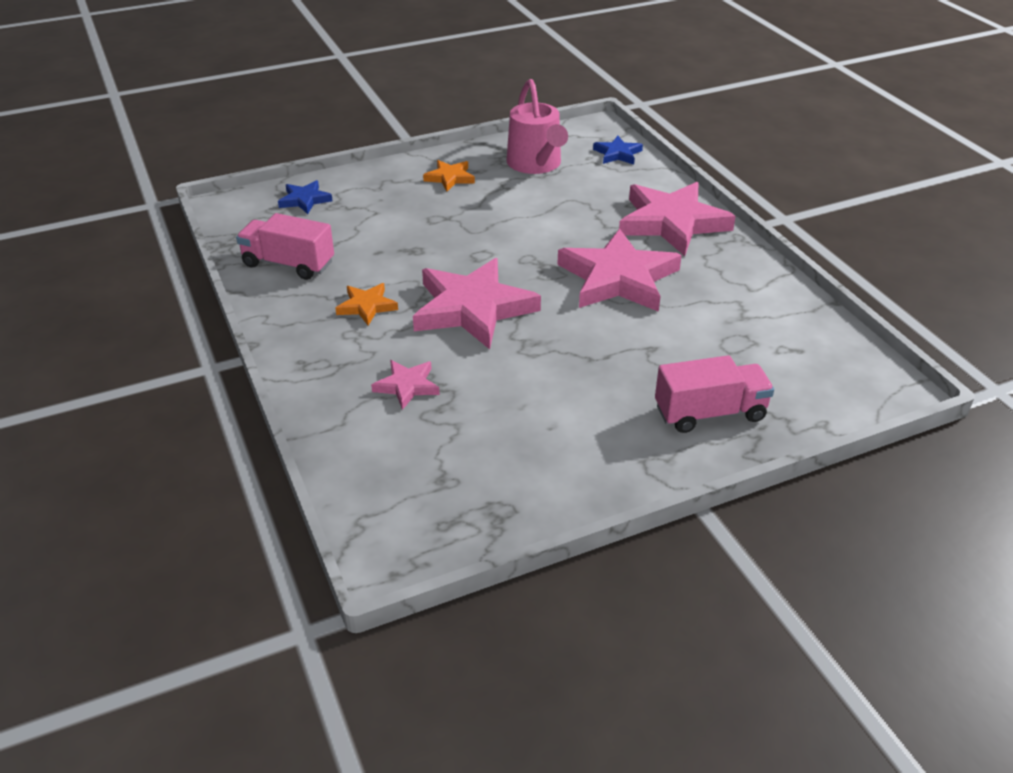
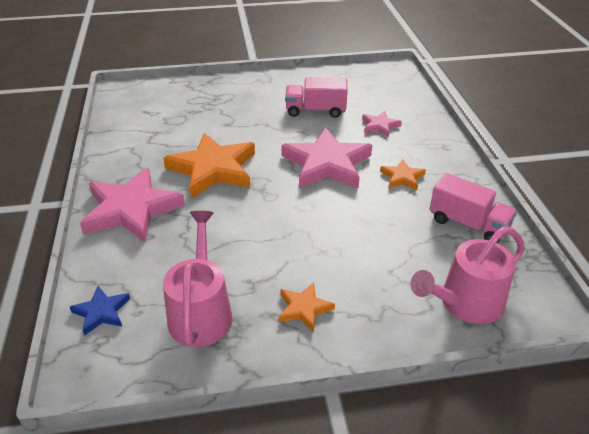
camera: 165 degrees left, 0 degrees up
blue star [278,180,333,214] -> pink watering can [410,226,525,324]
pink star [557,229,682,312] -> orange star [163,133,255,198]
pink truck [655,355,774,433] -> pink truck moved to [285,78,348,118]

